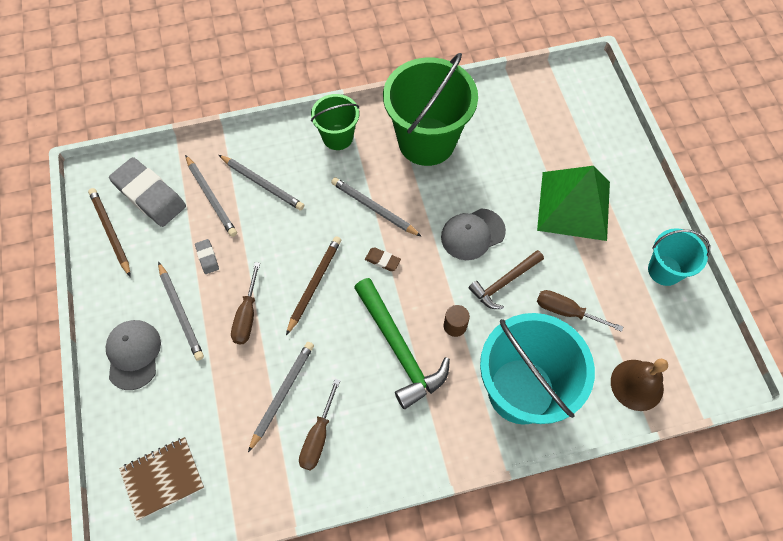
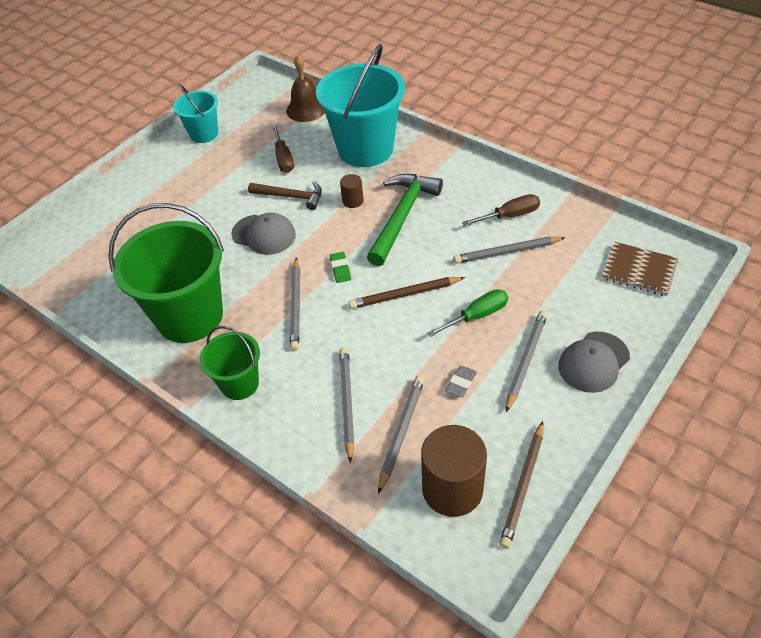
camera: 125 degrees left, 15 degrees down
grey eraser [109,157,186,227] -> brown cylinder [421,425,487,517]
brown screwdriver [231,262,260,344] -> green screwdriver [427,289,508,337]
brown eraser [365,248,401,271] -> green eraser [330,252,351,283]
green pyramid [537,166,610,241] -> none

